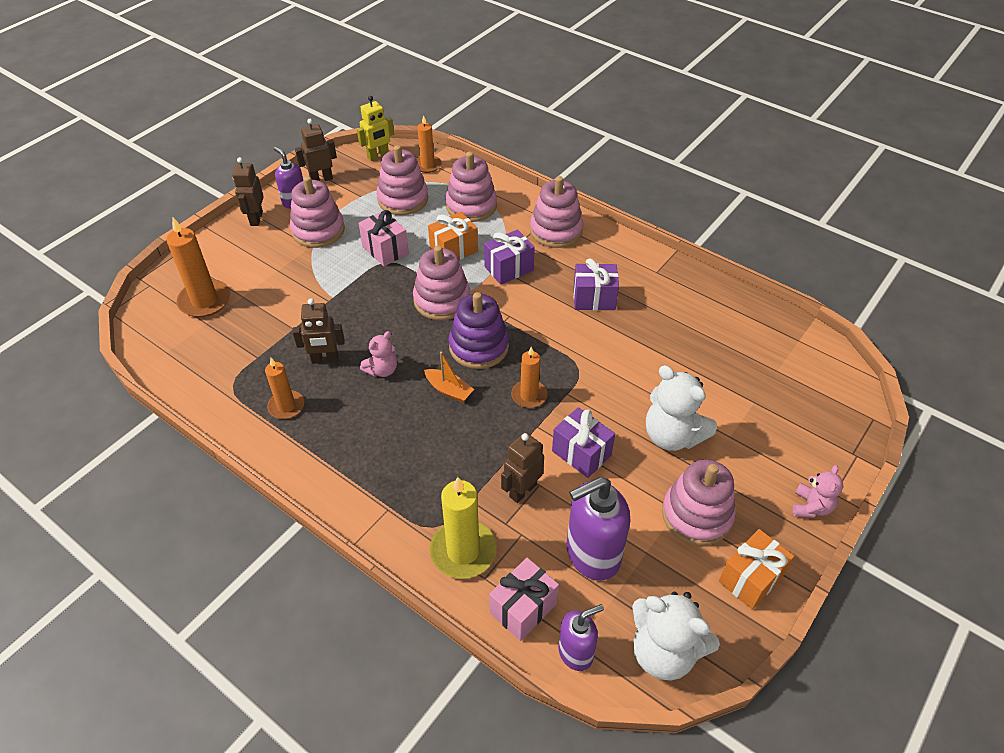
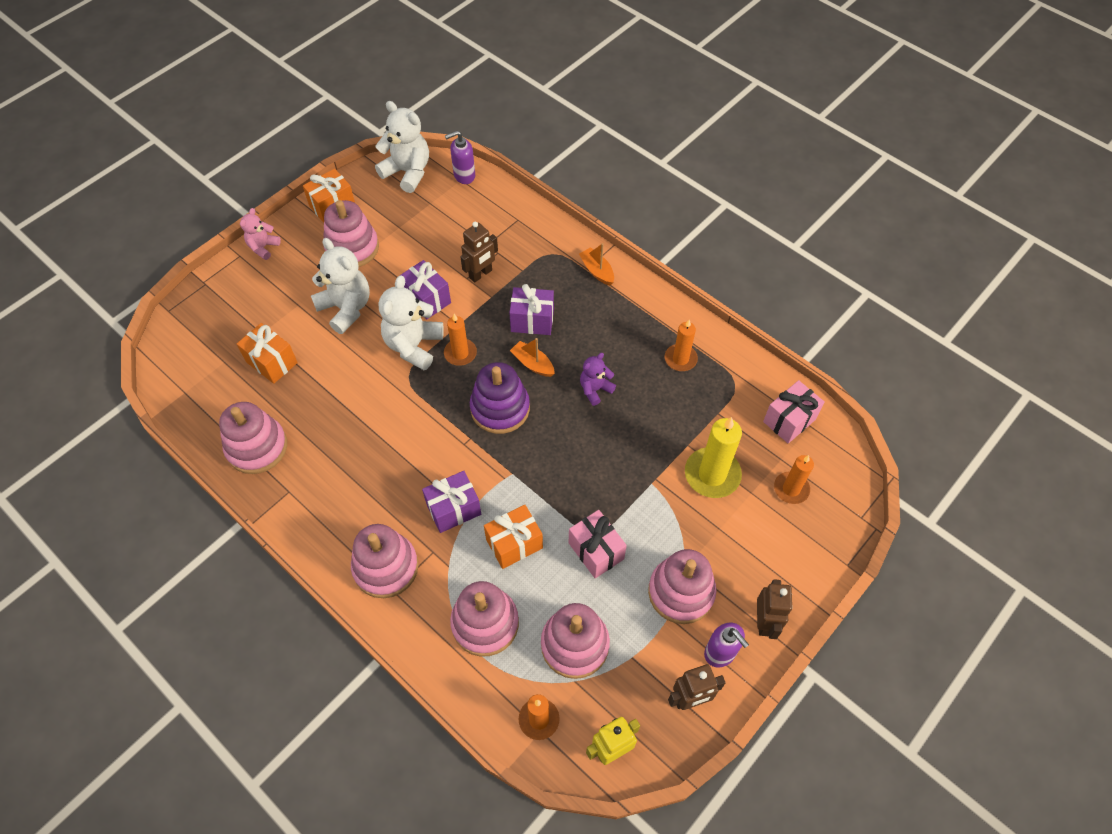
camera: 175 degrees left, 10 degrees up
orange candle [166,217,230,317] -> orange candle [774,455,814,504], size x0.63
brown robot [293,298,345,364] -> none
pink teddy bear [360,331,397,377] -> purple teddy bear [580,353,616,406]
pink stacking toy [413,245,470,320] -> pink stacking toy moved to [219,402,287,474]
yellow candle [430,477,497,579] -> yellow candle moved to [685,417,742,498]
pink gift [489,558,559,641] -> pink gift moved to [763,380,825,443]
purple soap dispenser [567,477,630,581] -> none
purple gift [573,258,619,310] -> purple gift moved to [509,284,554,335]
none -> orange gift [237,323,298,384]
none -> white teddy bear [379,275,444,370]
none -> orange boat [579,243,614,285]

